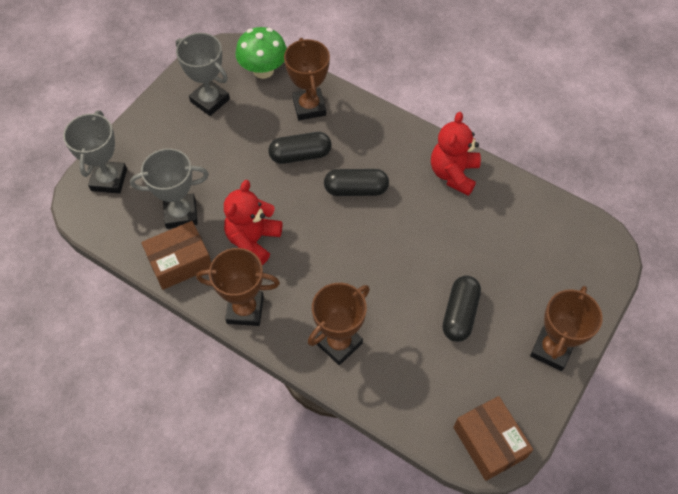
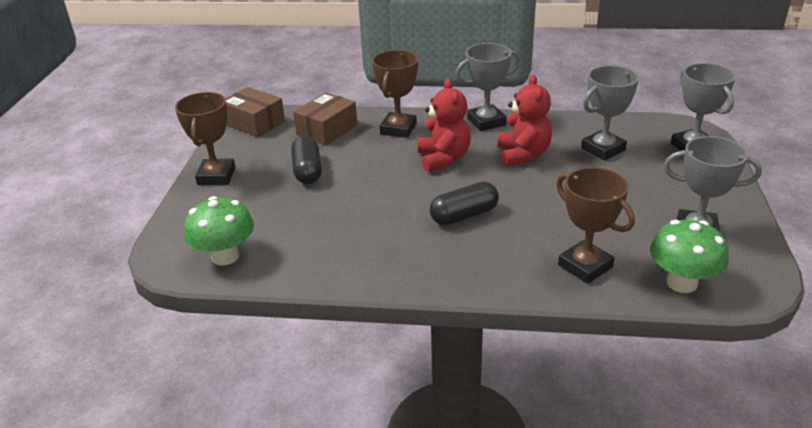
camera: 155 degrees right, 25 degrees down
brown box [141,221,211,290] -> brown box moved to [293,92,357,145]
brown trophy [196,248,280,326] -> grey trophy [455,43,520,131]
black capsule [268,132,332,164] -> none
red teddy bear [431,112,481,196] -> red teddy bear moved to [418,78,471,172]
none -> green mushroom [184,196,254,266]

